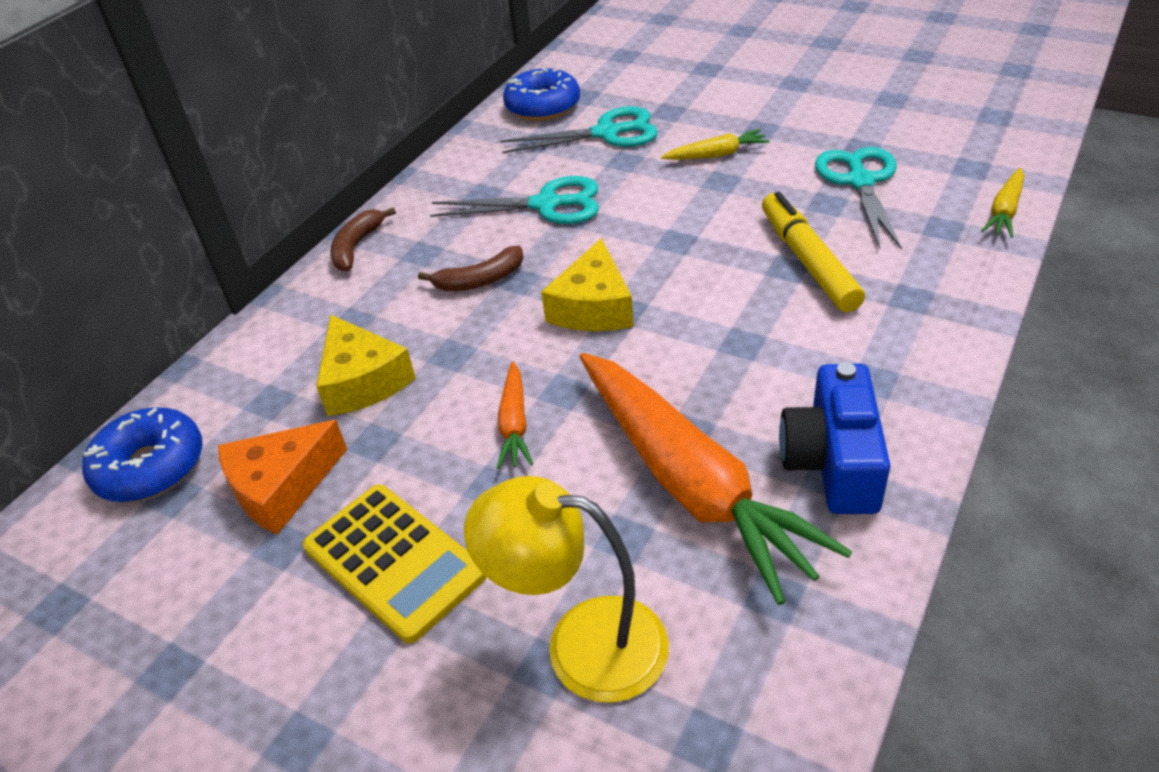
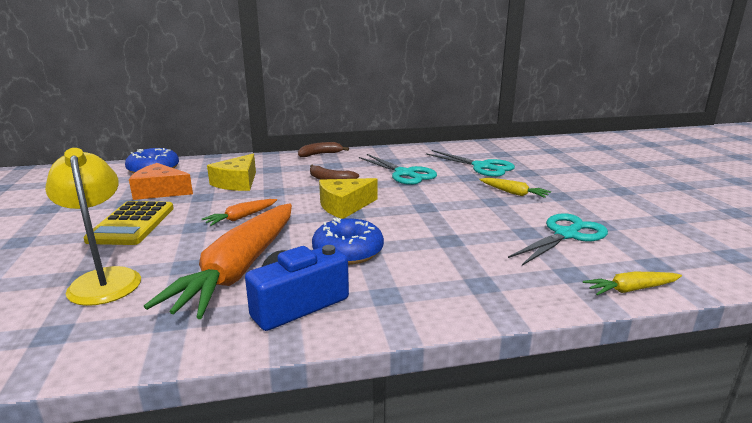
camera: 45 degrees right, 20 degrees down
blue donut [503,68,580,121] -> blue donut moved to [312,218,384,265]
yellow marker [762,192,865,312] -> none

